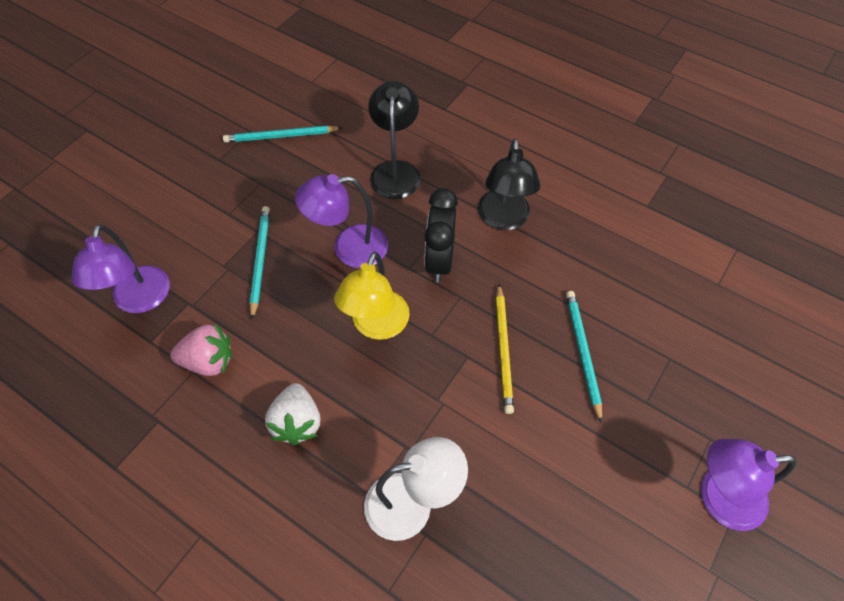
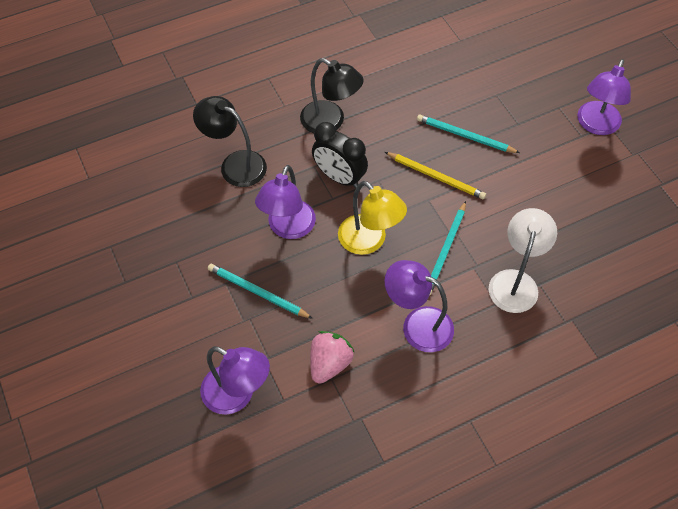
camera: 60 degrees left, 0 degrees up
turquoise pencil [223,125,342,143] -> turquoise pencil moved to [429,201,466,296]
white strawberry [265,383,320,445] -> purple lamp [385,260,454,352]

